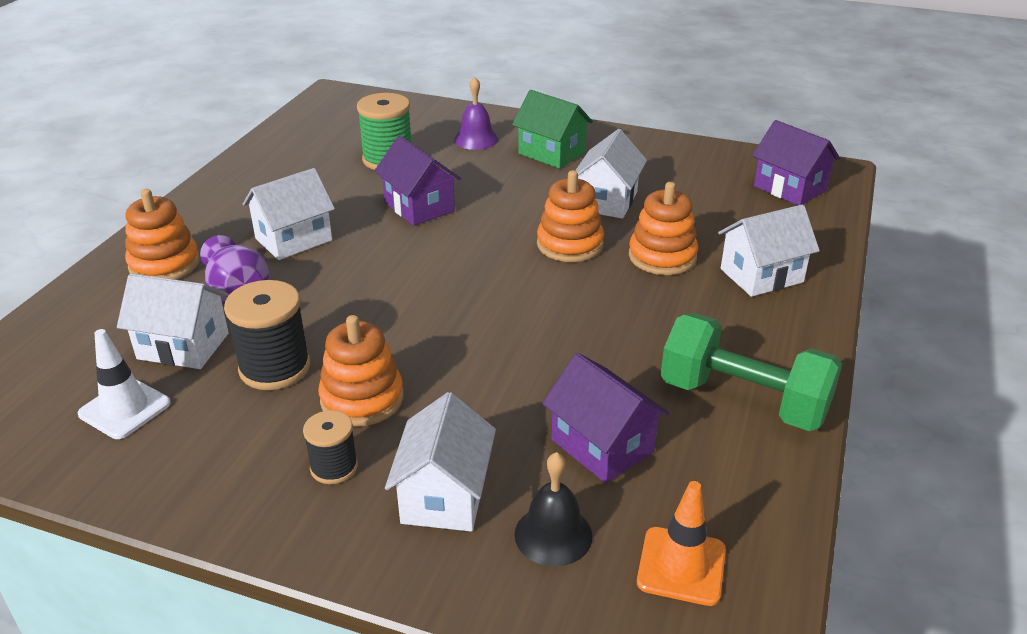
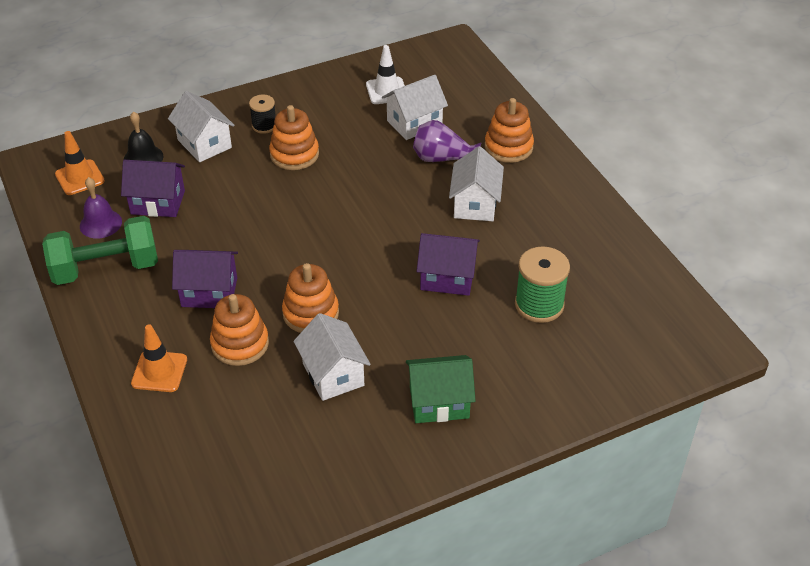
camera: 135 degrees right, 10 degrees up
black spool [224,280,310,390] -> none
purple bell [454,77,499,150] -> purple bell moved to [80,177,122,239]
white house [718,204,820,297] -> orange traffic cone [131,324,187,392]
purple house [752,120,840,205] -> purple house moved to [172,250,238,308]

